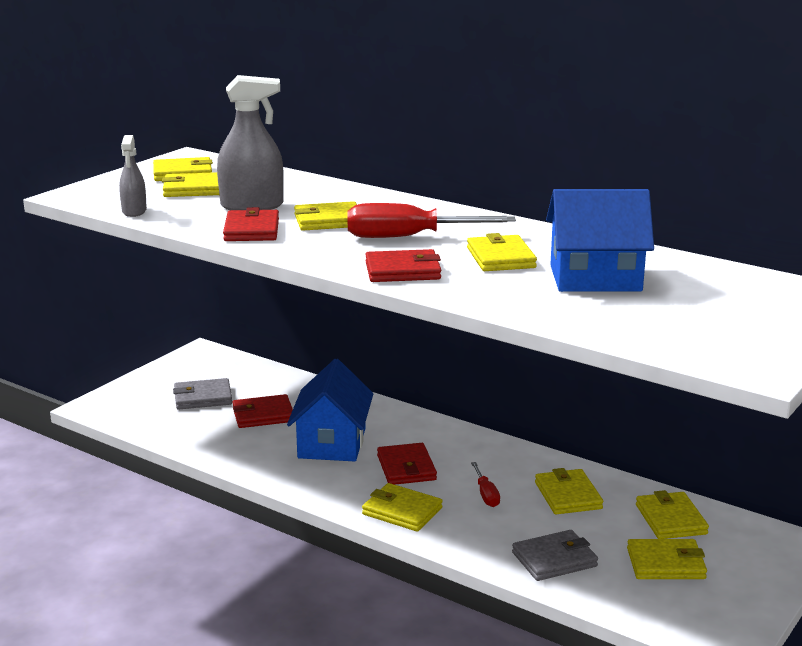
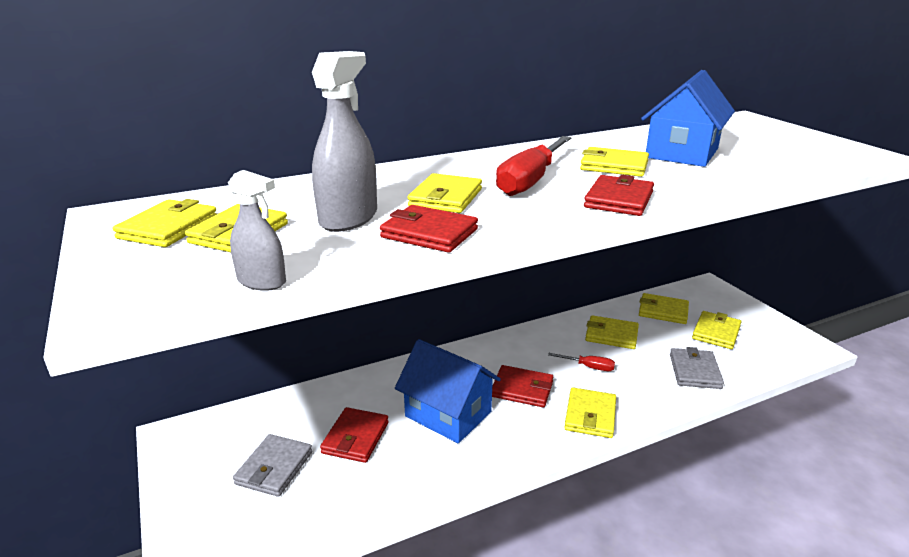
camera: 60 degrees left, 5 degrees up
yellow wallet [362,483,443,532] -> yellow wallet turned 45 degrees counterclockwise [564,387,616,438]

